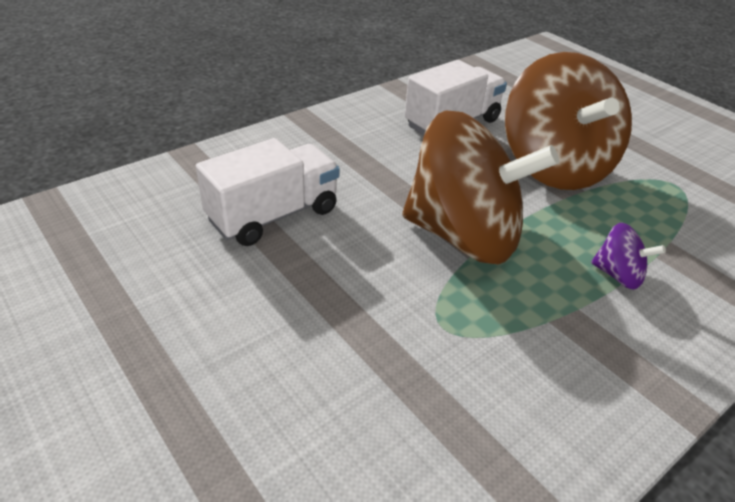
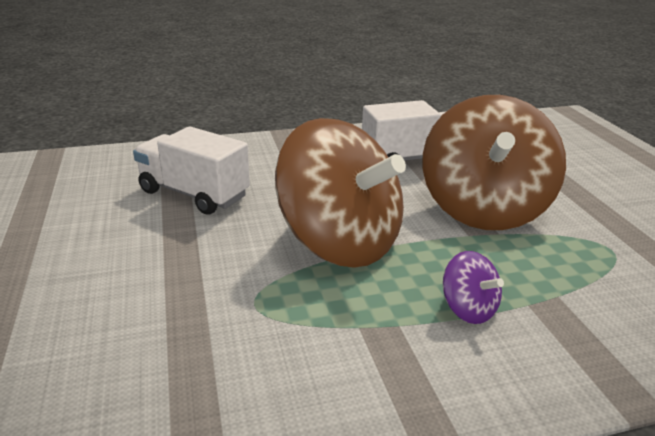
camera: 25 degrees right, 10 degrees down
white truck [196,138,340,246] -> white truck turned 135 degrees counterclockwise [133,127,250,215]

